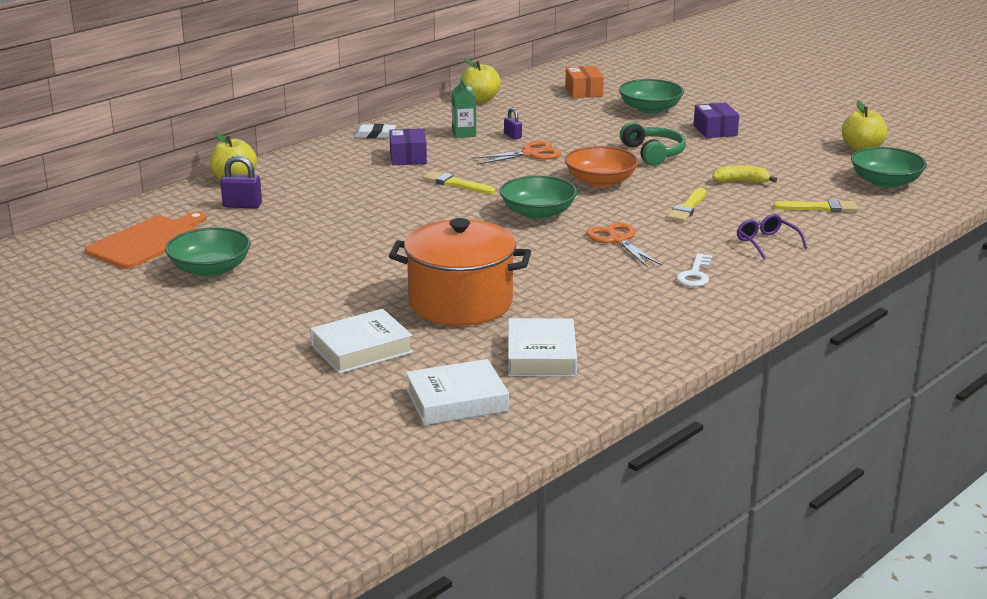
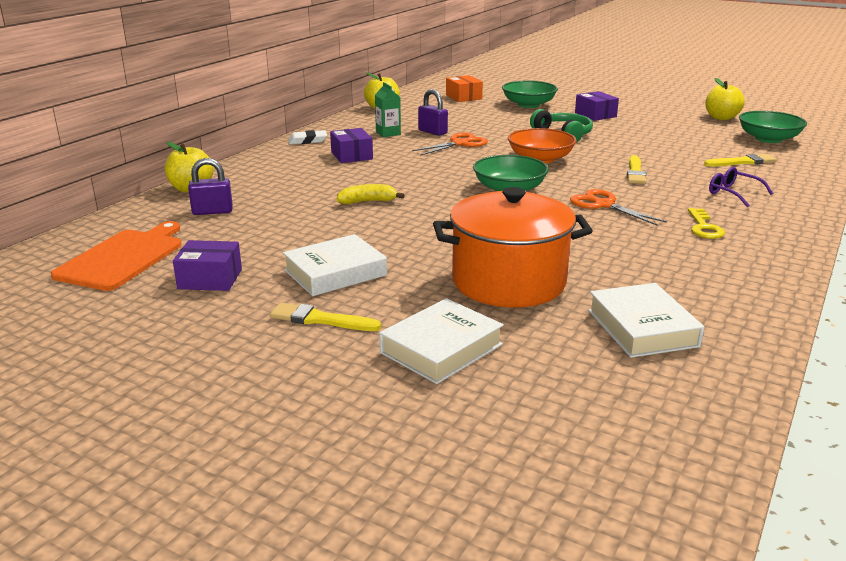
camera: 15 degrees left, 0 degrees up
green bowl [165,227,251,277] -> purple box [173,240,242,291]
white book [406,359,509,425] -> white book moved to [283,234,387,296]
yellow brush [423,171,495,194] -> yellow brush moved to [270,302,381,331]
purple padlock [504,108,522,140] -> purple padlock [418,89,448,136], size x1.60
white key [676,253,712,287] -> yellow key [688,208,725,239]
yellow banana [712,165,777,183] -> yellow banana moved to [337,184,405,204]

